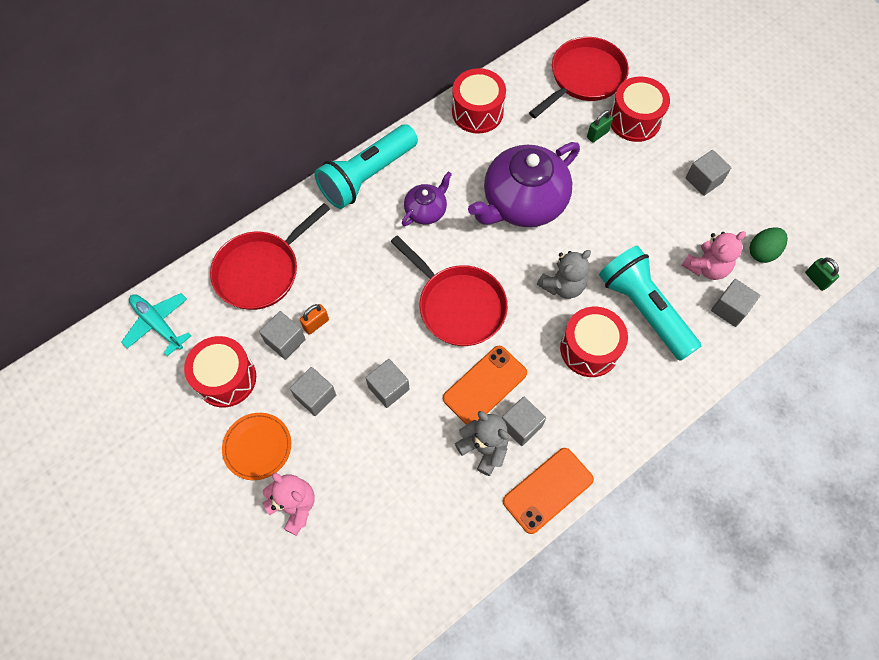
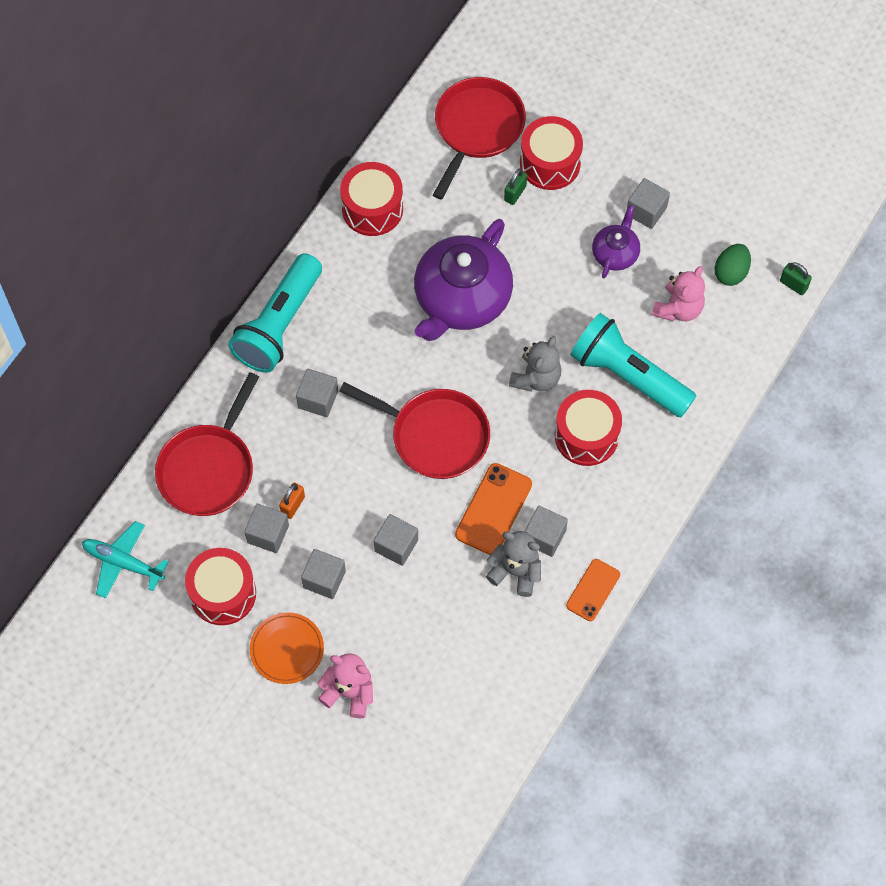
camera: 20 degrees left, 0 degrees up
purple teapot [402,172,452,226] -> purple teapot moved to [592,205,640,278]
orange phone [503,448,594,534] -> orange phone [566,559,620,621], size x0.66
grey cube [711,279,760,327] -> grey cube moved to [296,369,338,417]

